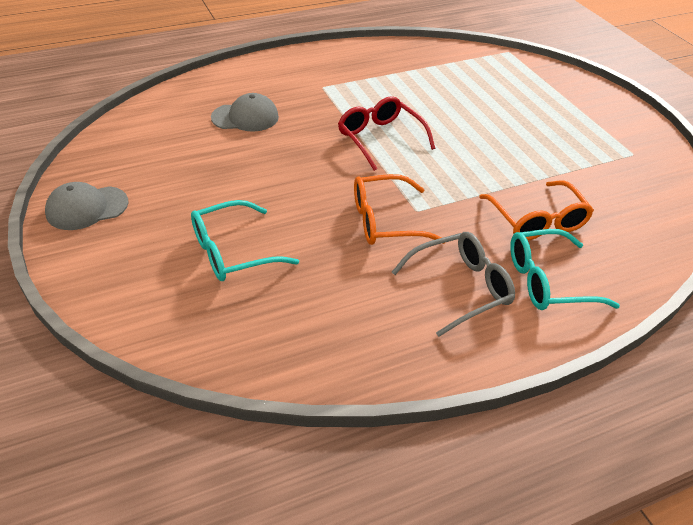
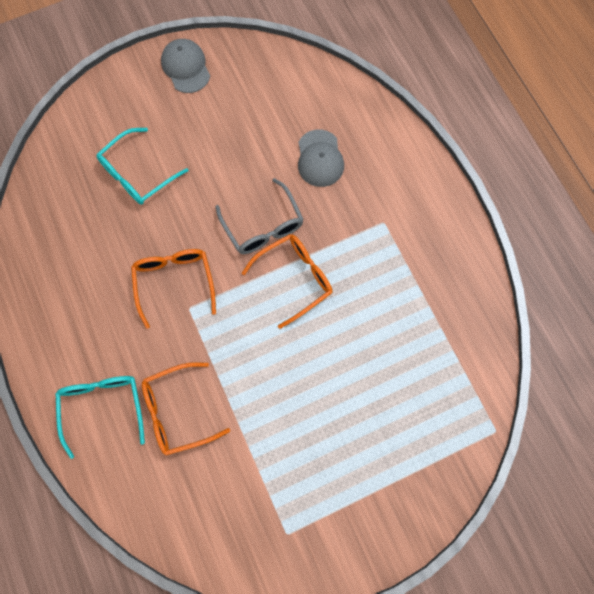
camera: 90 degrees right, 30 degrees up
turquoise glasses [191,200,299,281] -> turquoise glasses turned 105 degrees counterclockwise [96,128,188,205]
red glasses [338,96,436,171] -> orange glasses [242,234,332,329]
grey glasses [392,232,515,337] -> grey glasses moved to [215,178,304,254]

